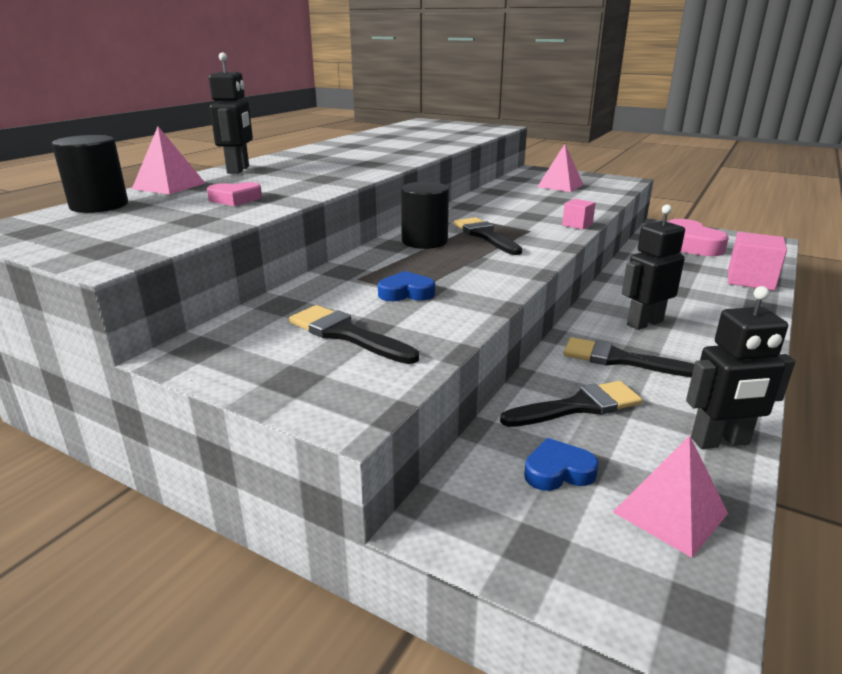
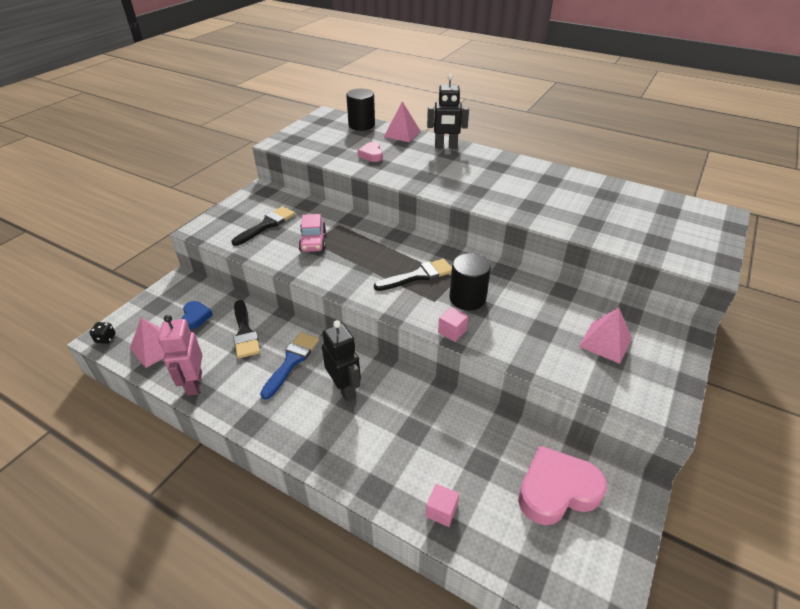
camera: 90 degrees right, 15 degrees up
blue heart [378,271,435,301] -> pink car [299,214,326,252]
black cylinder [401,182,449,249] -> black cylinder moved to [449,253,491,311]
black brush [564,337,695,377] -> blue brush [260,332,319,400]
black robot [686,286,795,449] -> pink robot [158,315,202,396]
pink cube [728,232,787,291] -> pink cube [426,484,459,527], size x0.54
none -> black dice [89,322,116,344]

